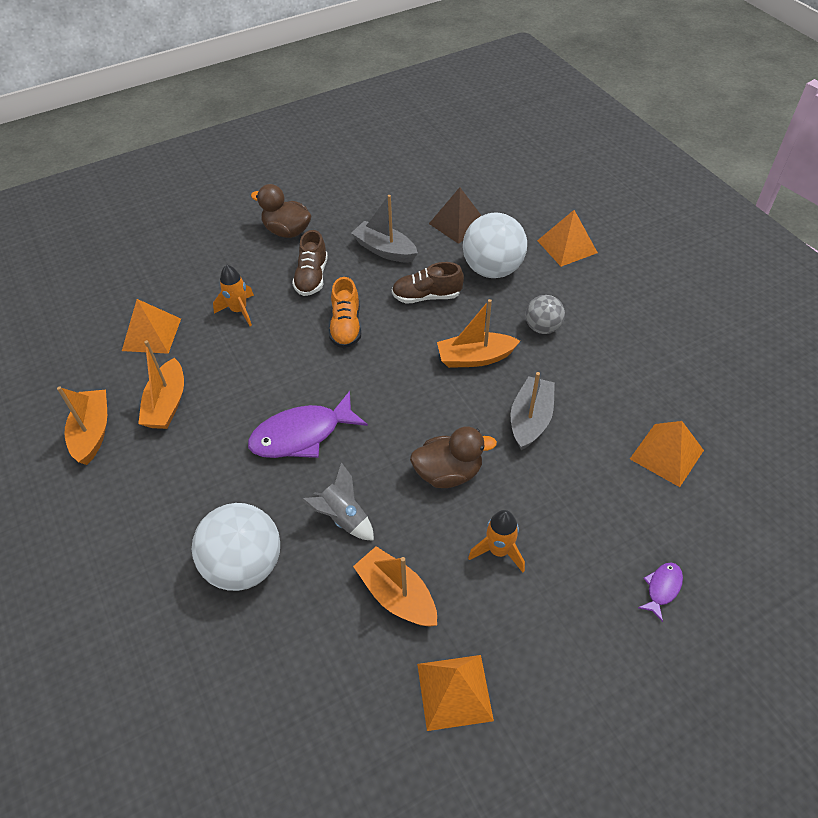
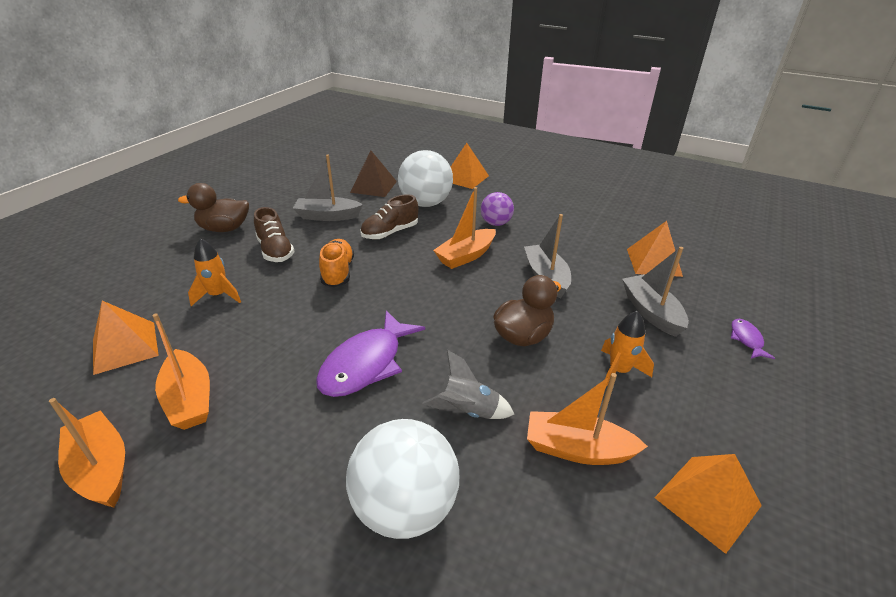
camera: 35 degrees left, 15 degrees down
orange shoe [329,277,361,348] -> orange shoe turned 150 degrees counterclockwise [319,239,354,287]
grey ball [525,295,565,334] -> purple ball [481,192,514,226]
none -> grey boat [622,247,689,337]

